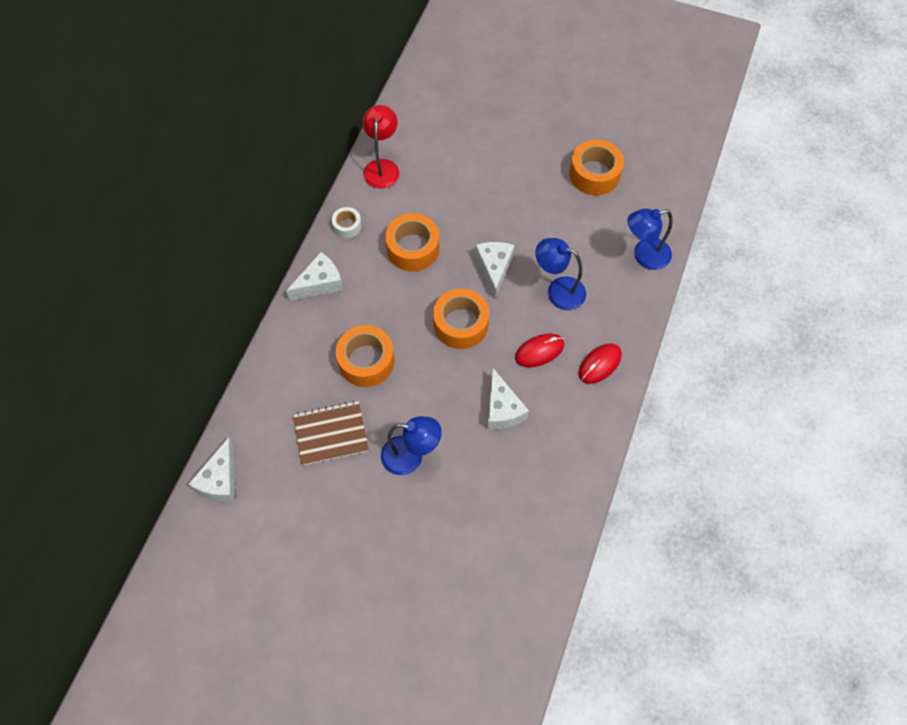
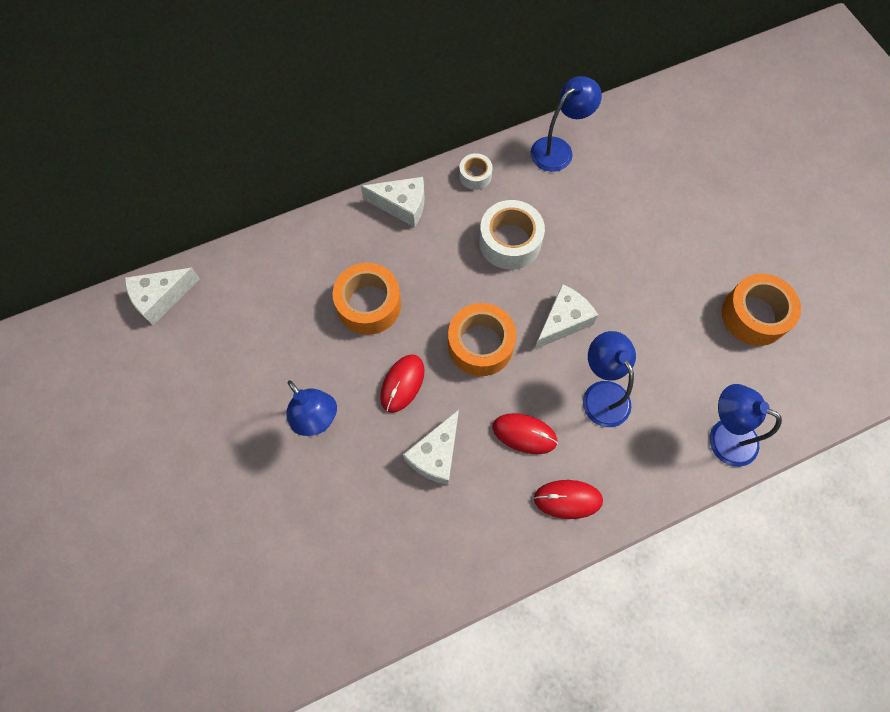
camera: 45 degrees right, 5 degrees up
brown notebook [293,401,369,466] -> none
red lamp [362,105,399,189] -> blue lamp [530,76,602,172]
orange tape [385,213,439,271] -> white tape [479,200,545,270]
none -> red mouse [380,354,425,413]

